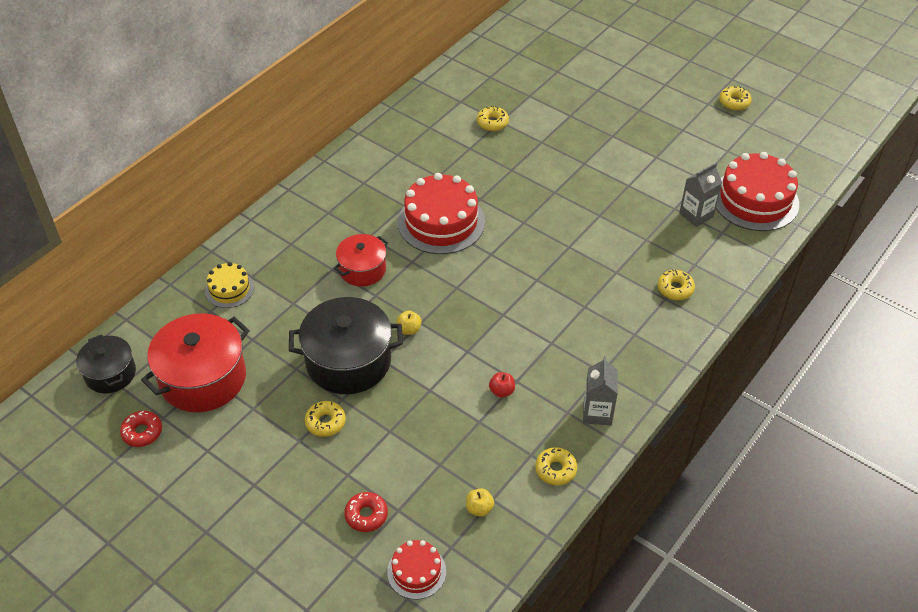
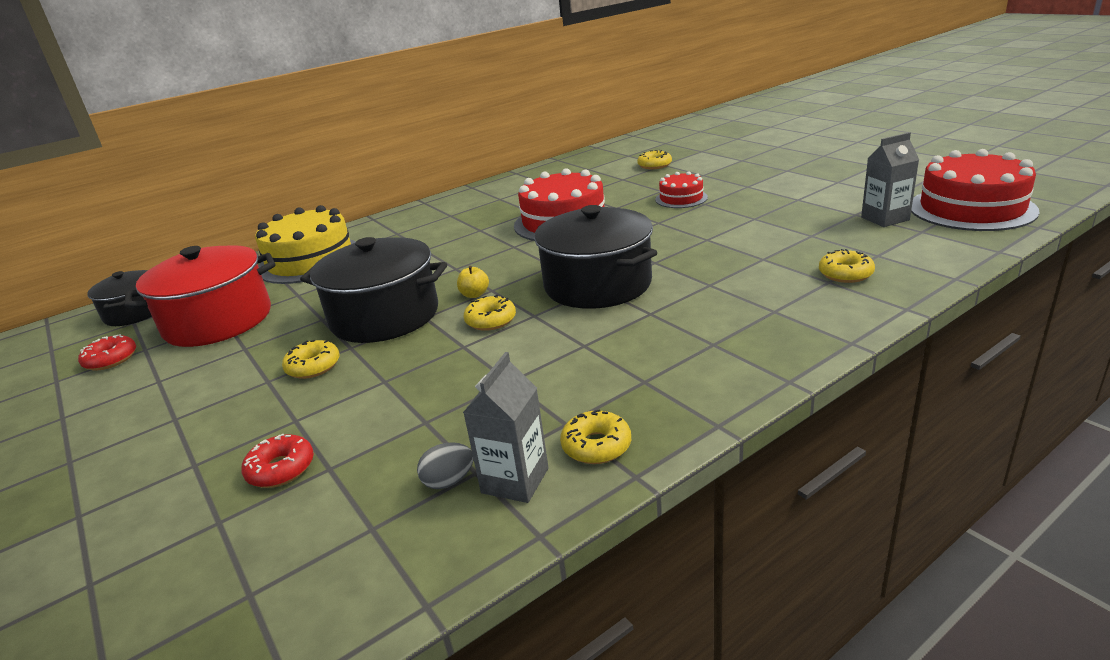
camera: 20 degrees right, 20 degrees down
yellow cake [205,262,254,308] -> yellow cake [255,205,356,284], size x1.90
red pot [334,234,388,287] -> none
red cake [387,540,446,600] -> red cake moved to [655,171,708,208]
yellow apple [466,488,494,517] -> grey egg [417,442,473,489]
red apple [489,372,515,398] -> none
grey carton [583,356,618,426] -> grey carton moved to [463,352,548,503]
yellow donut [719,85,752,110] -> yellow donut moved to [464,295,516,331]
none -> black pot [534,205,657,309]

